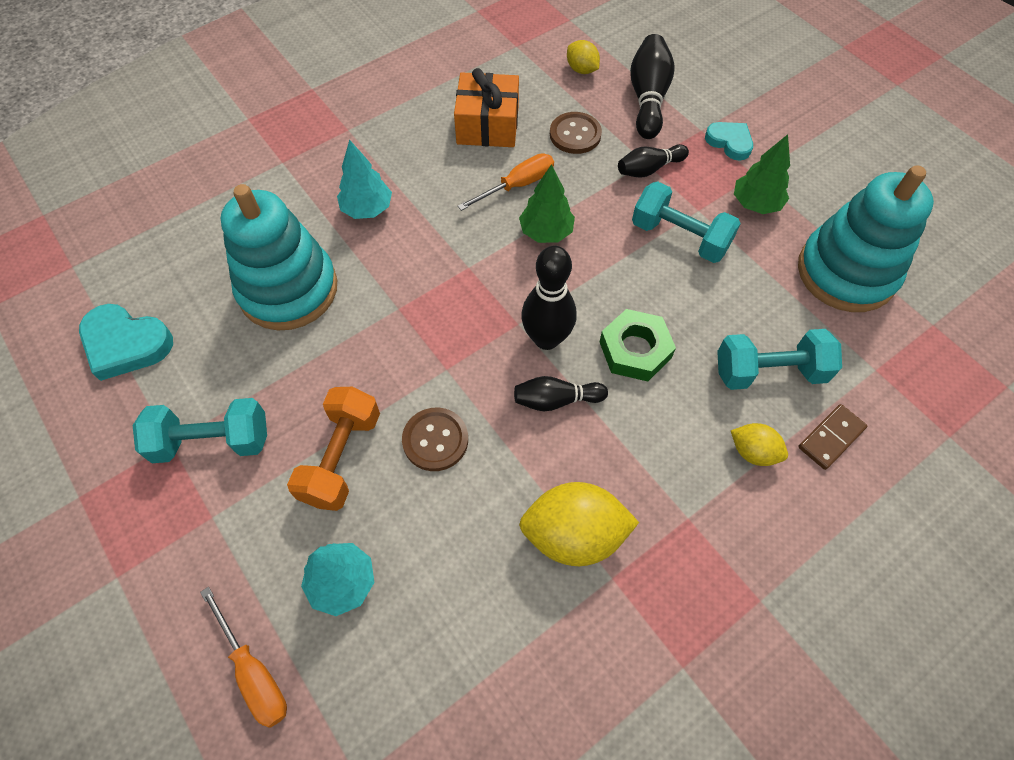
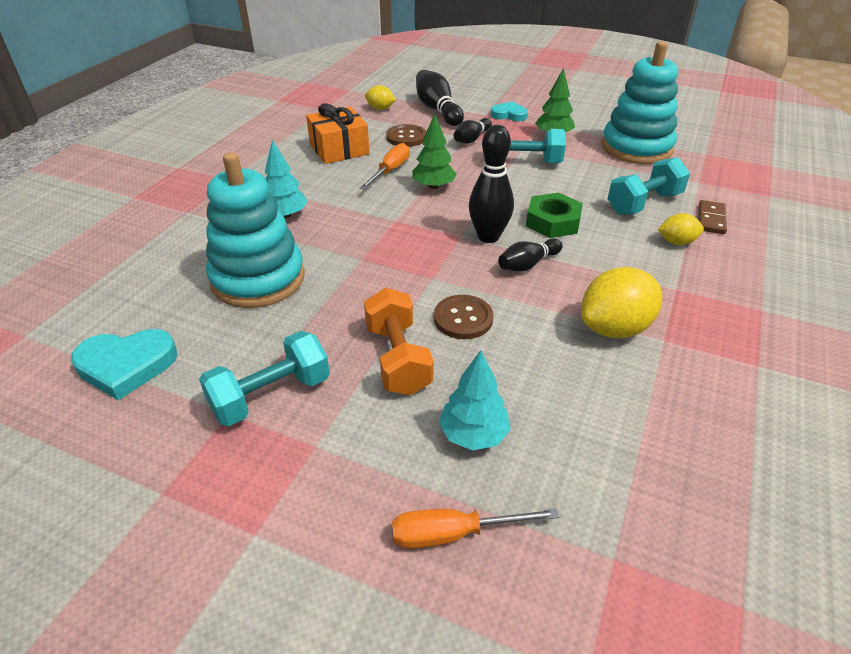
camera: 30 degrees left, 20 degrees down
orange screwdriver [200,587,287,728] -> orange screwdriver turned 150 degrees clockwise [392,508,559,549]

